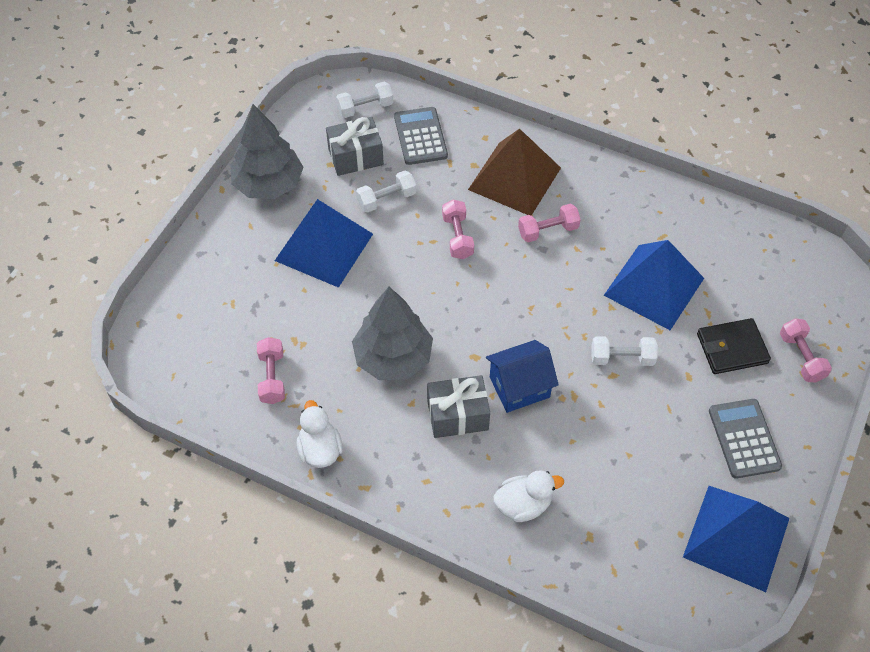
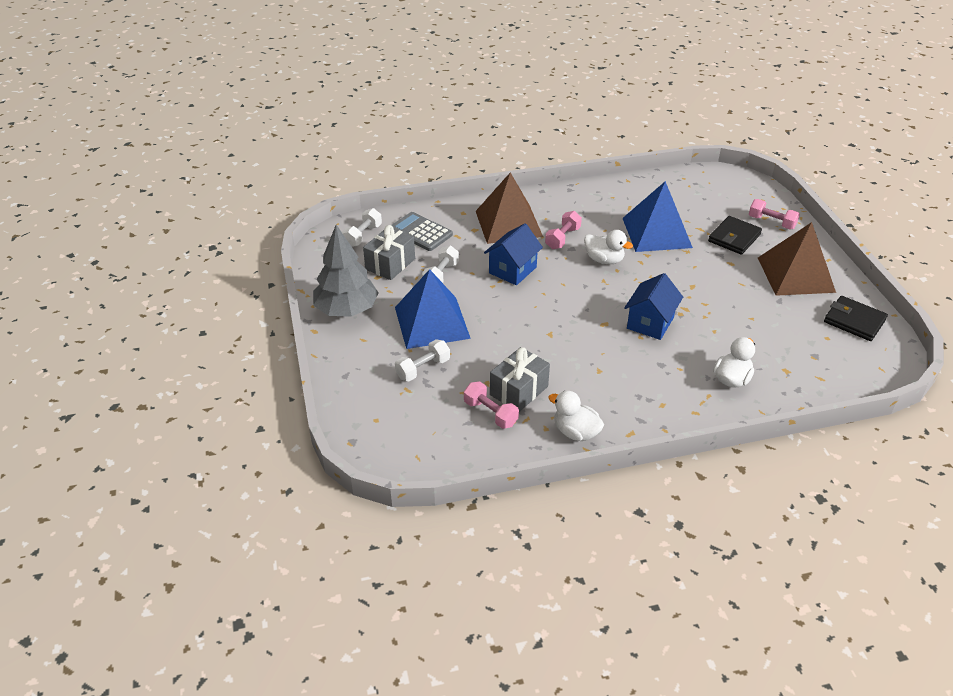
camera: 40 degrees left, 15 degrees down
grey tree [352,287,433,380] -> none
grey gift [427,375,490,438] -> grey gift moved to [490,347,550,412]
pink dumbbell [442,200,474,259] -> blue house [484,223,543,285]
white dumbbell [591,336,658,366] -> white dumbbell moved to [395,339,450,381]
blue pyramid [683,486,789,592] -> black wallet [824,296,888,341]
grey calculator [709,399,782,479] -> brown pyramid [758,222,836,296]
none -> white duck [584,230,633,264]

